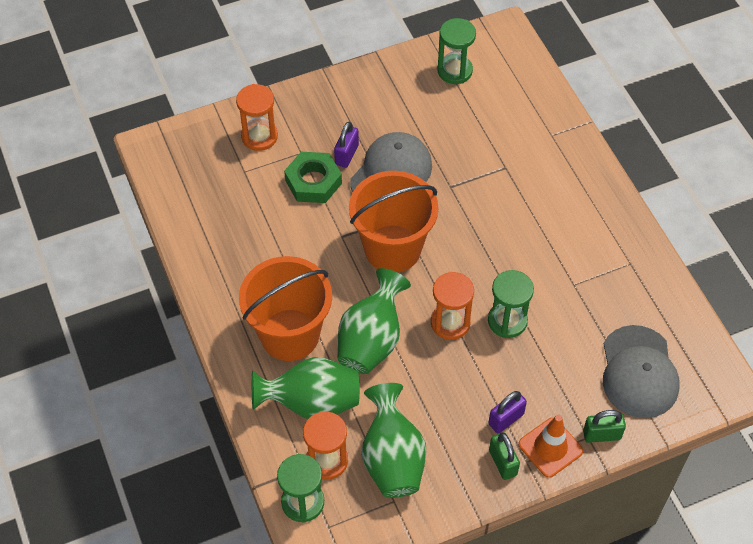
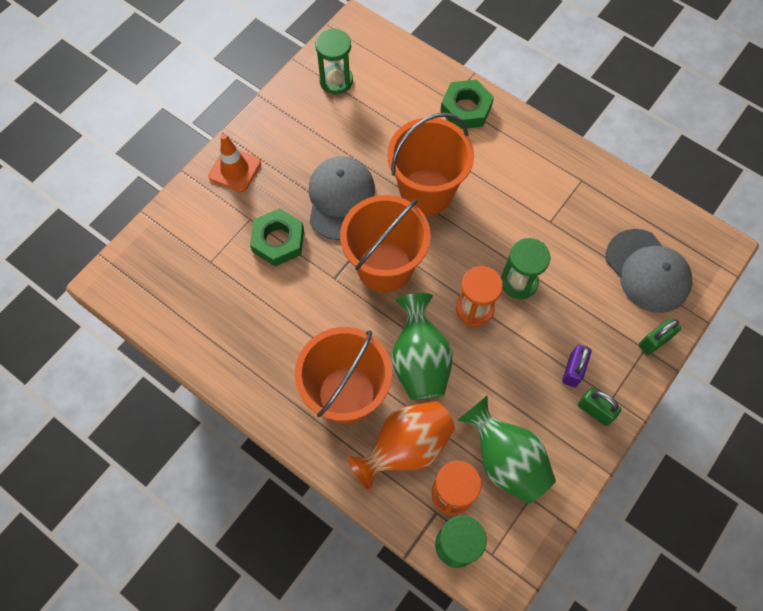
camera: 30 degrees left, 10 degrees up
orange hourglass [236,84,278,151] -> none
green vase [252,357,360,419] -> orange vase [347,401,455,491]
purple padlock [334,122,359,168] -> none
orange traffic cone [518,415,583,478] -> orange traffic cone moved to [208,134,261,192]
none -> orange bucket [387,113,474,215]
none -> green nut [440,80,494,129]

